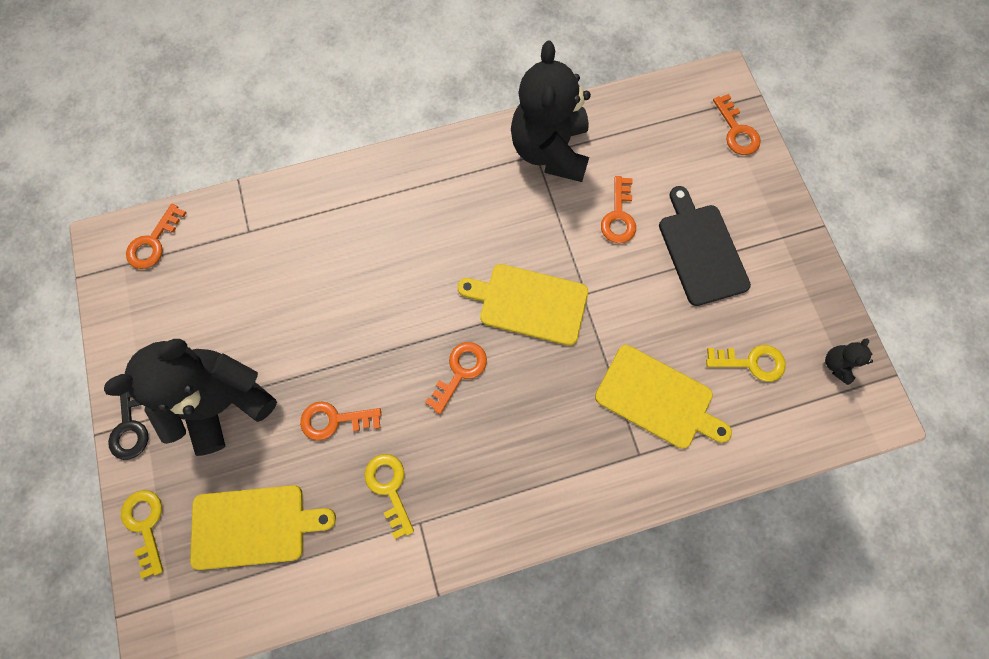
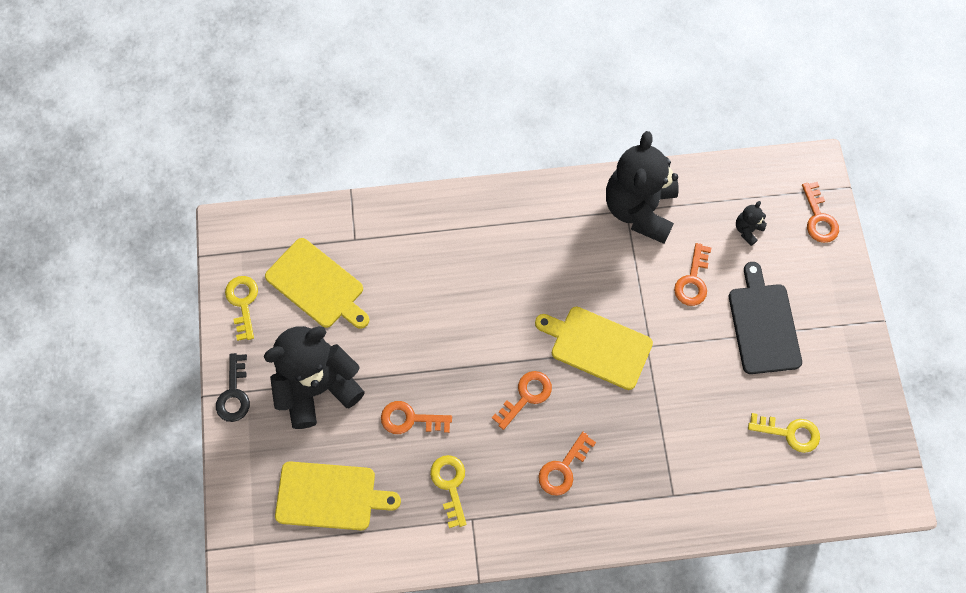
camera: 10 degrees right, 5 degrees down
yellow key [121,490,163,579] -> yellow key moved to [225,276,258,341]
orange key [126,204,186,269] -> orange key moved to [538,432,596,496]
yellow cutting board [595,345,732,449] -> yellow cutting board moved to [265,238,370,329]
black teddy bear [825,338,873,385] -> black teddy bear moved to [736,201,767,246]

